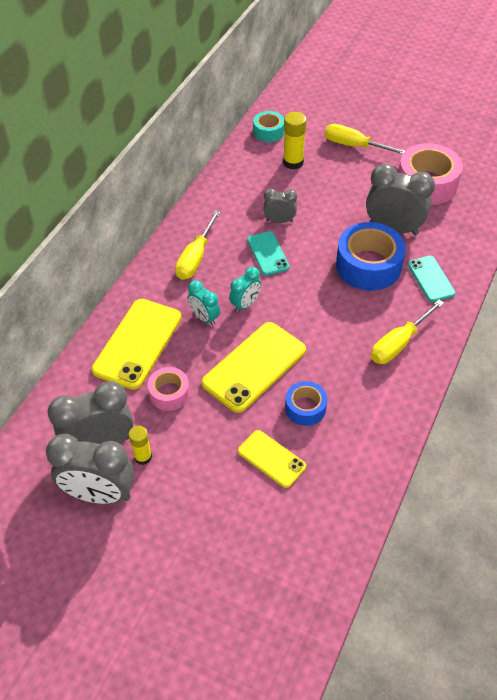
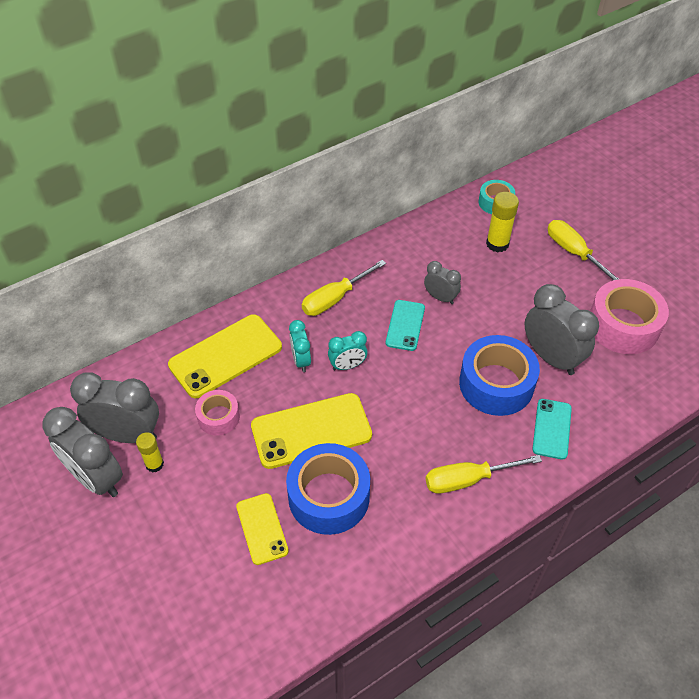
camera: 30 degrees right, 0 degrees up
blue tape [285,381,327,426] -> blue tape [286,443,370,535], size x1.82

